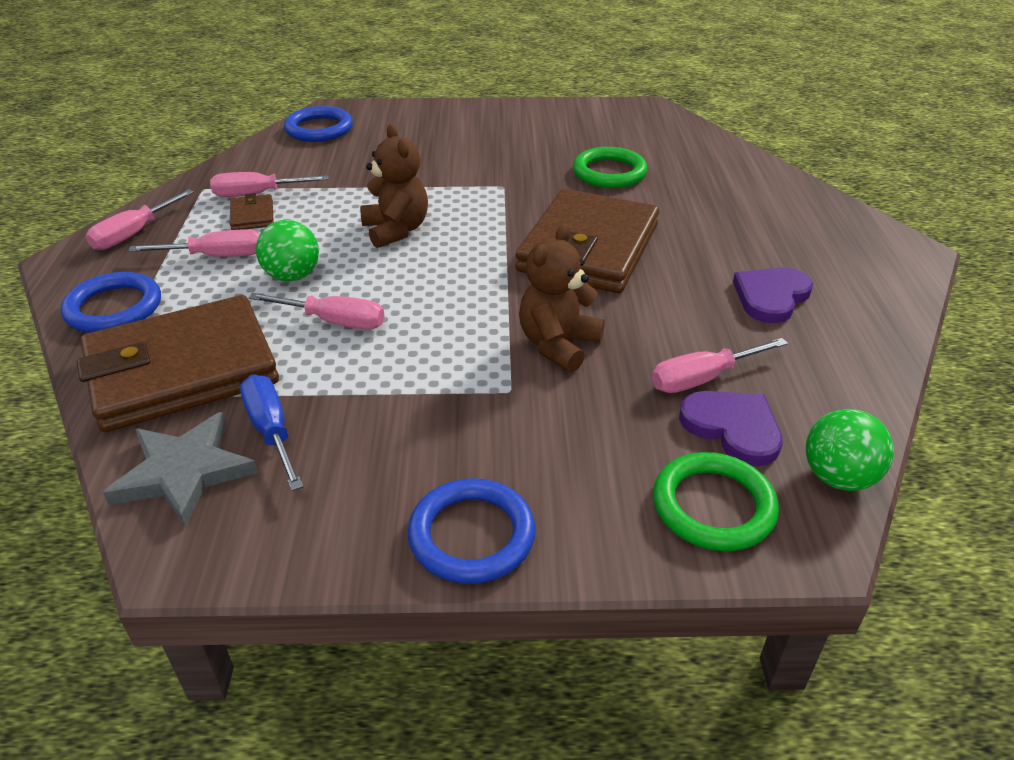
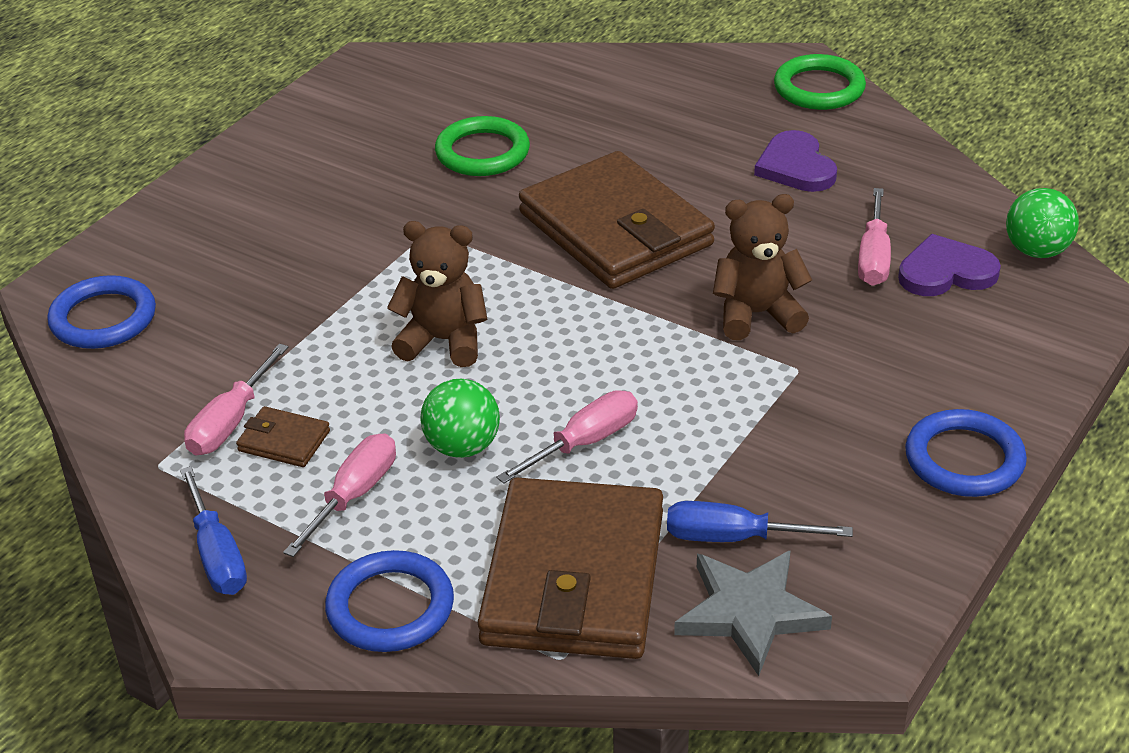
camera: 55 degrees left, 0 degrees up
pink screwdriver [86,189,194,250] -> blue screwdriver [180,466,247,595]
brown teddy bear [519,224,605,373] -> brown teddy bear turned 105 degrees clockwise [713,194,812,340]
green ring [653,452,779,551] -> green ring moved to [774,54,866,110]

